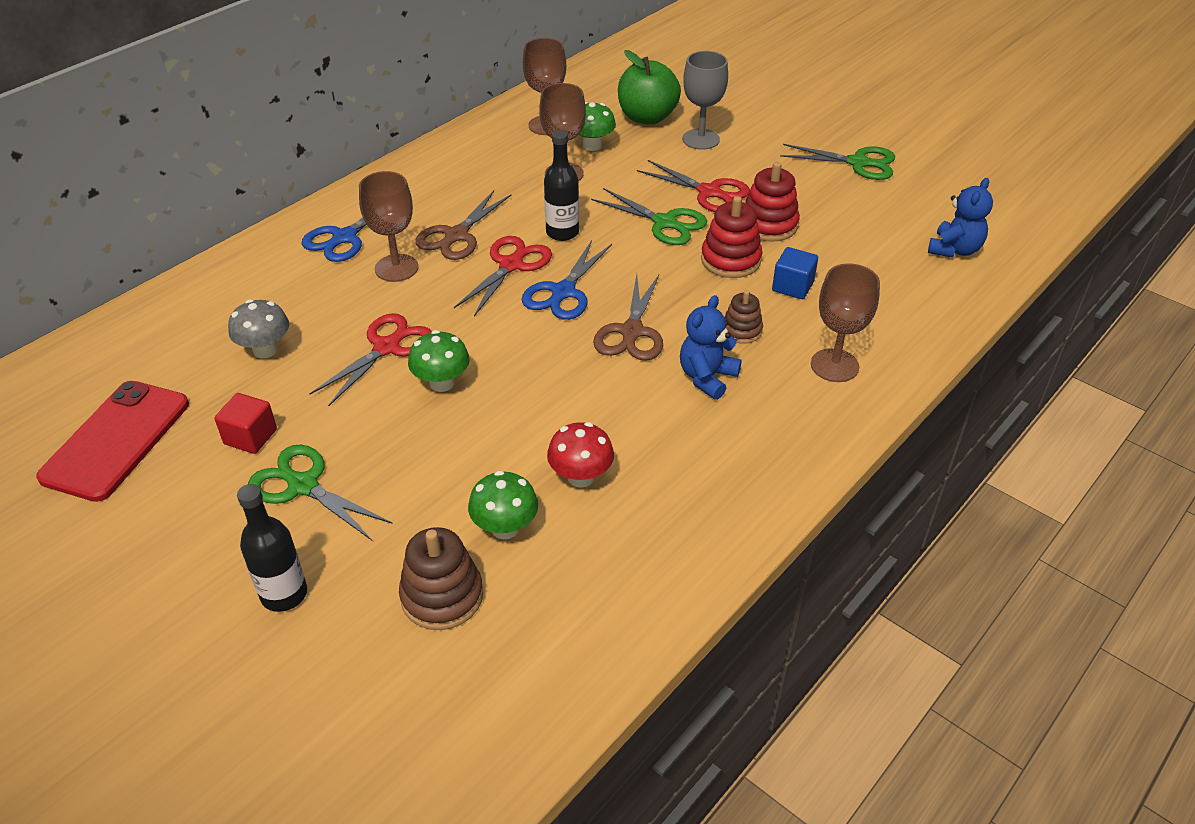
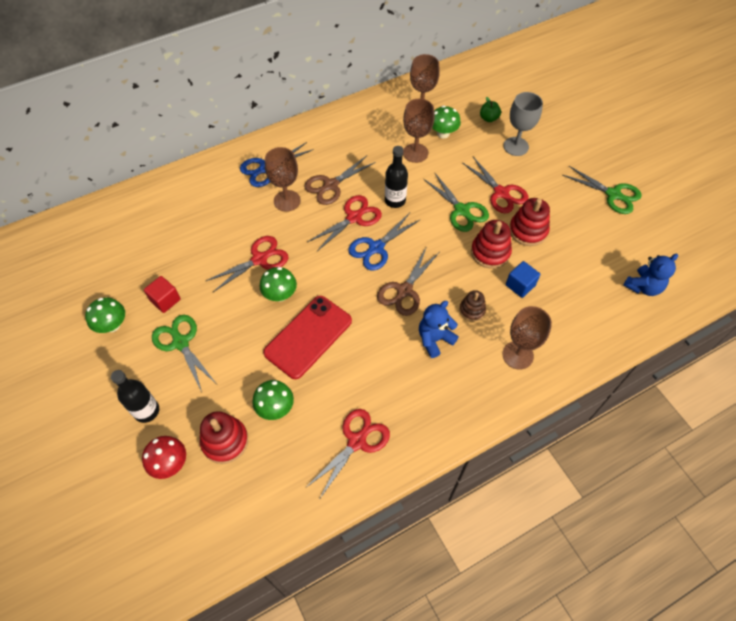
camera: 20 degrees right, 15 degrees up
red phone [36,381,189,502] -> red phone moved to [263,296,352,379]
grey mushroom [228,299,289,358] -> none
brown stacking toy [399,527,483,630] -> red stacking toy [200,411,248,464]
red mushroom [547,422,614,488] -> red mushroom moved to [142,436,186,479]
green apple [618,50,681,125] -> green apple [480,97,501,122], size x0.49
none -> green mushroom [85,297,125,333]
none -> red scissors [307,409,390,500]

